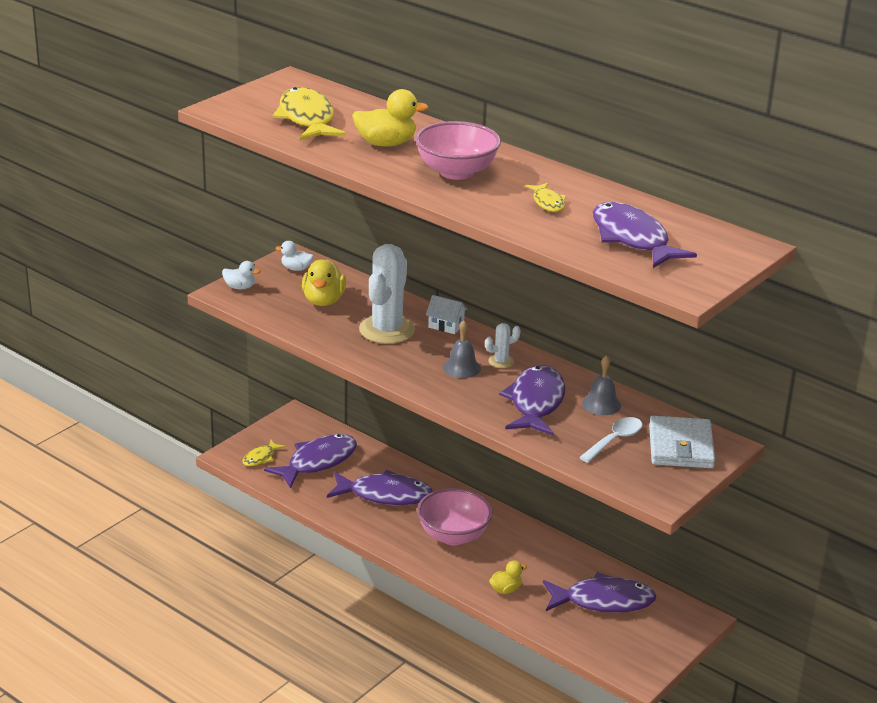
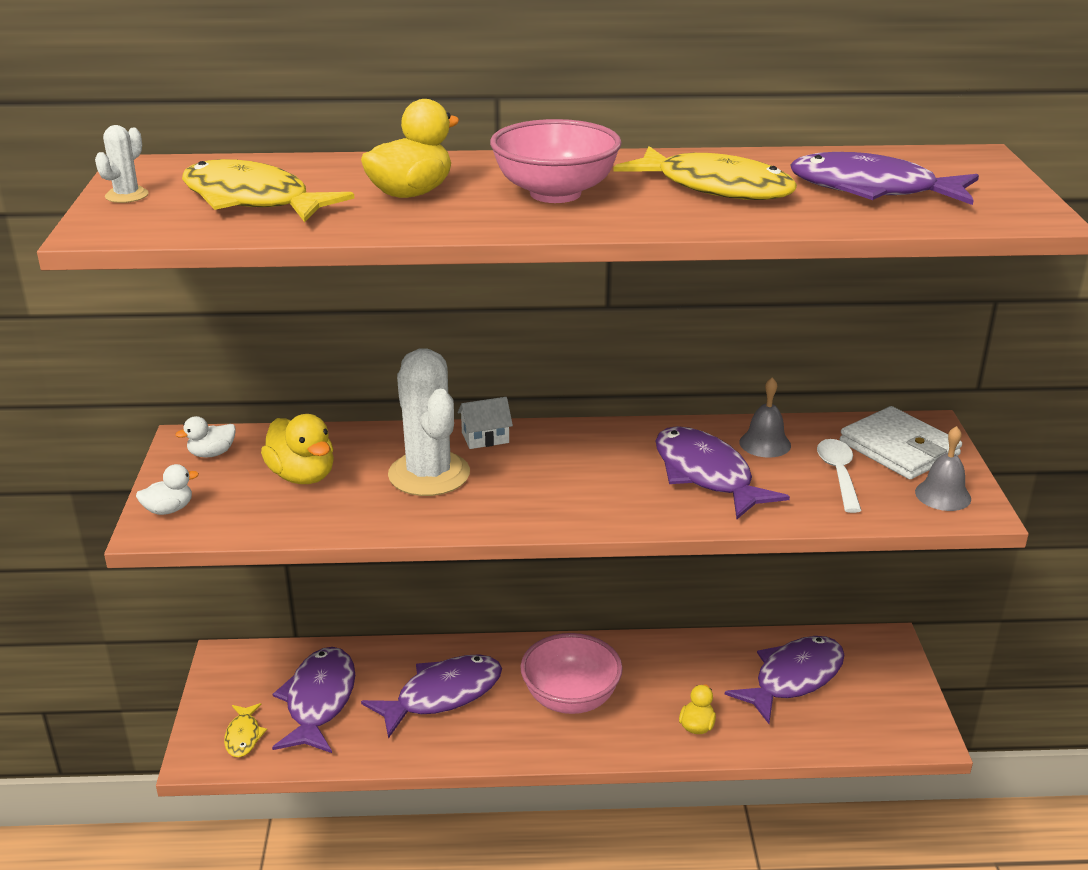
camera: 40 degrees left, 0 degrees up
grey bell [443,320,481,378] -> grey bell moved to [915,426,971,511]
white cactus [485,323,521,368] -> white cactus moved to [95,125,149,203]
yellow fish [525,183,566,212] -> yellow fish [613,146,797,200], size x1.99

